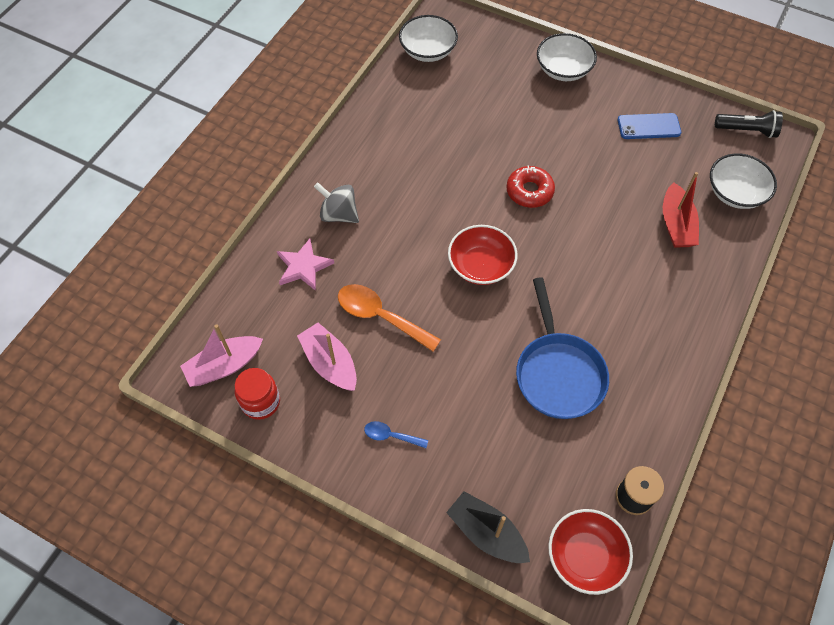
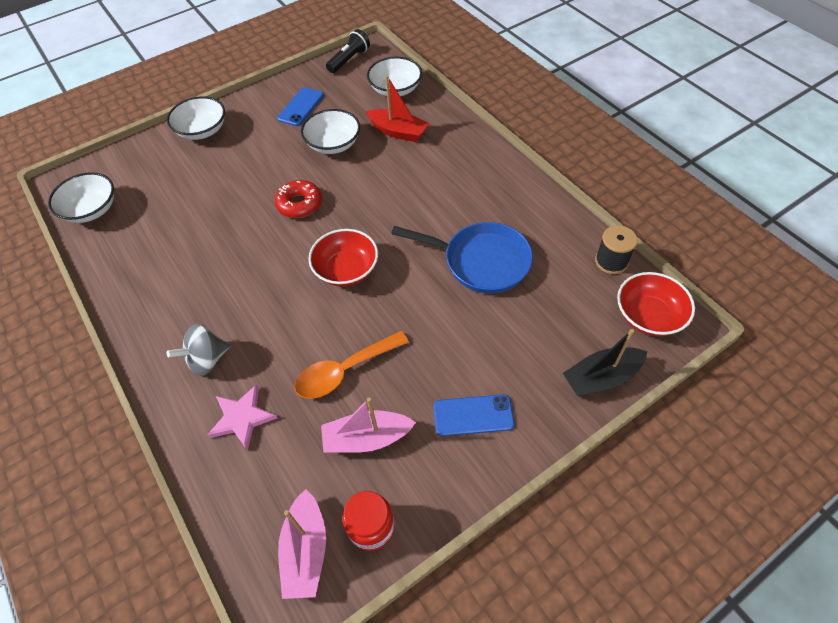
camera: 60 degrees left, 5 degrees down
blue spoon [364,421,428,448] -> blue phone [434,394,515,436]
none -> white bowl [301,109,360,154]

